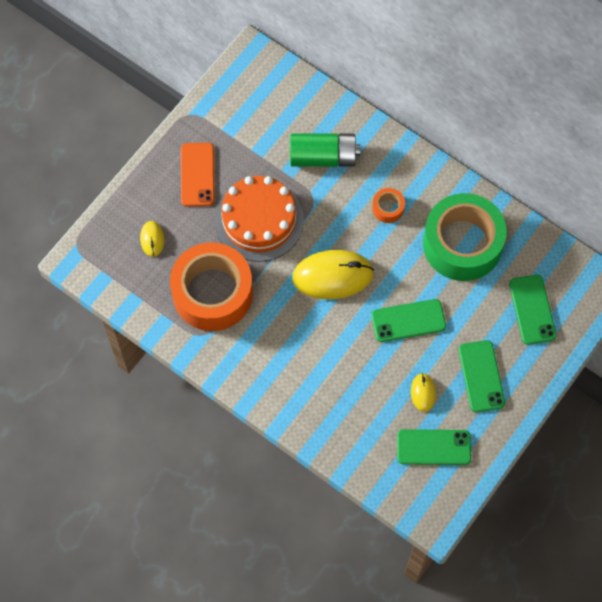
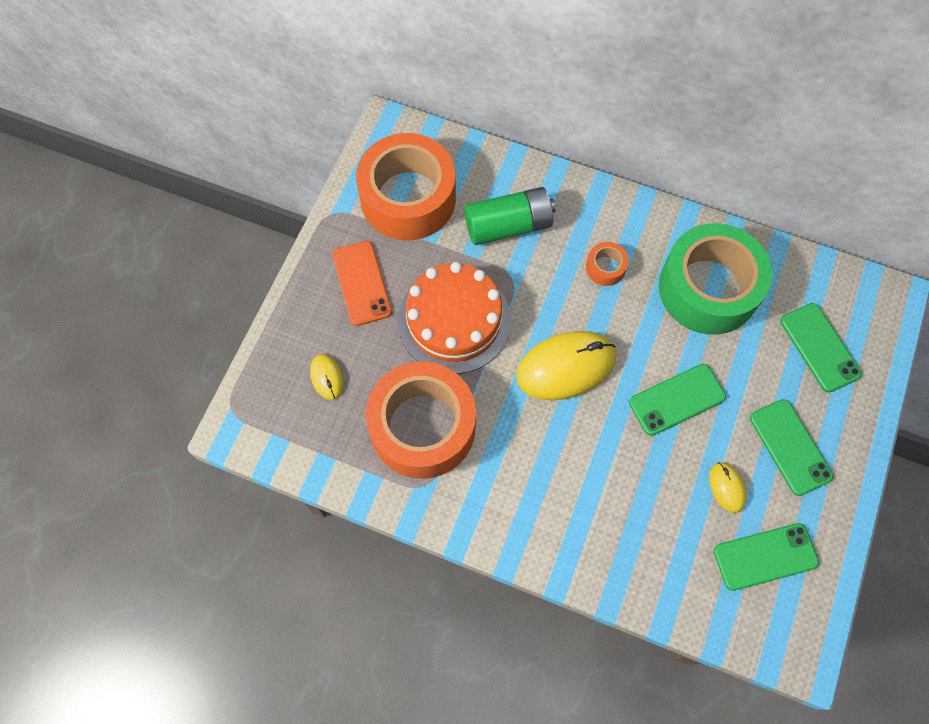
camera: 15 degrees left, 0 degrees up
none -> orange tape [356,133,456,241]

